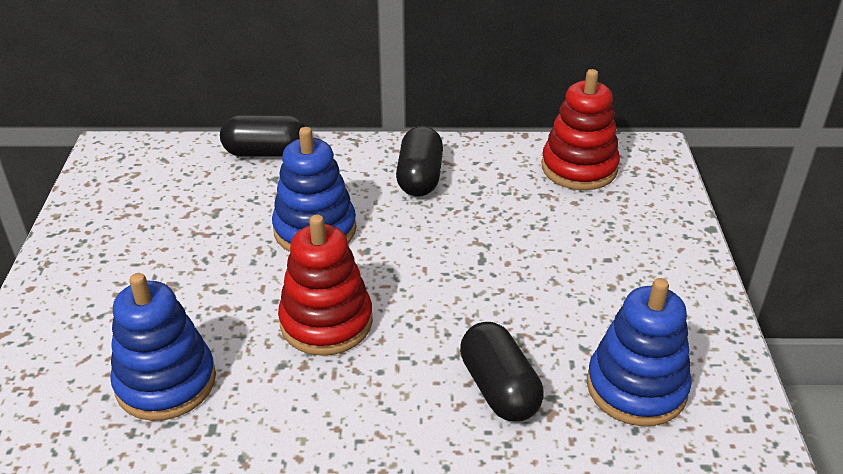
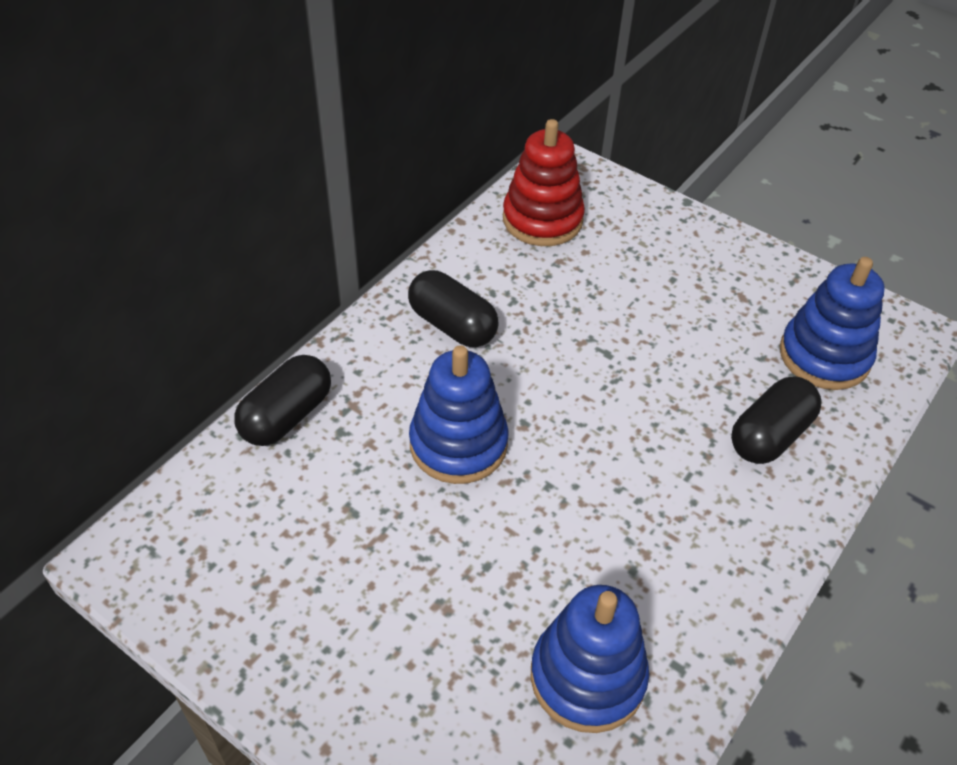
camera: 55 degrees left, 10 degrees up
red stacking toy [278,215,373,356] -> none
black capsule [460,322,544,422] -> black capsule turned 60 degrees counterclockwise [731,376,821,464]

